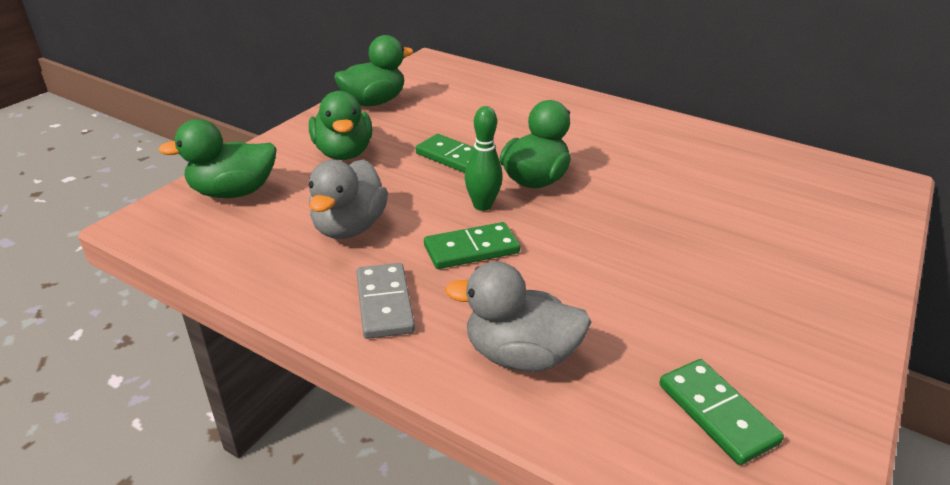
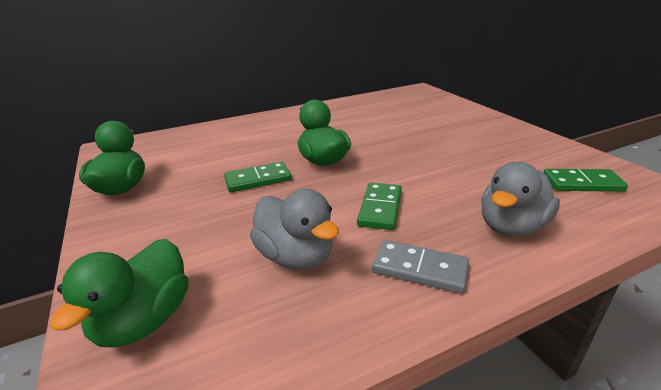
camera: 55 degrees left, 5 degrees down
green duck [309,91,372,160] -> none
green bowling pin [465,106,503,211] -> none

